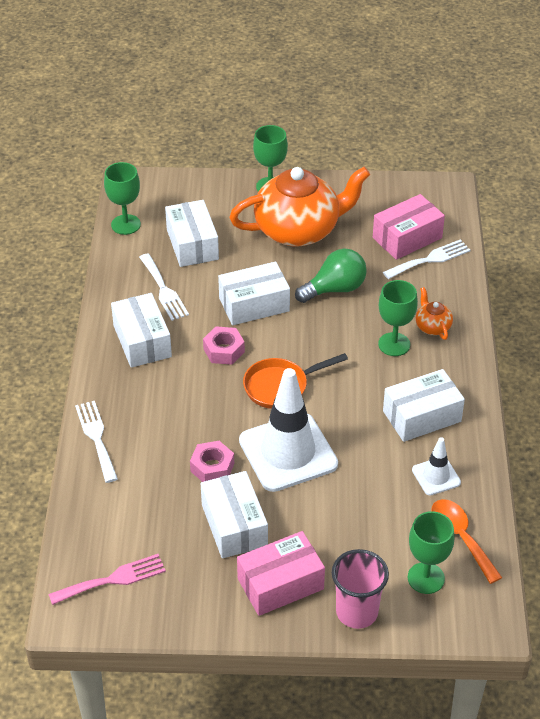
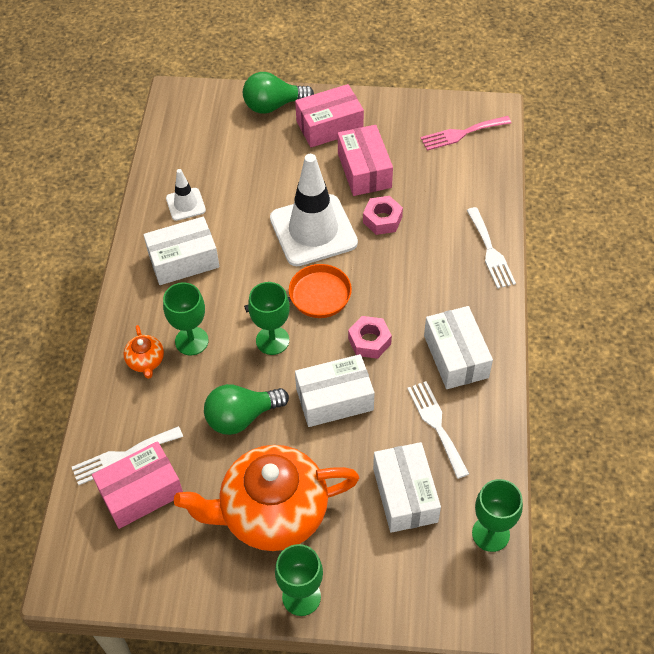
camera: 175 degrees left, 10 degrees up
white box [201,471,268,558] -> pink box [338,125,393,196]
pink cup [332,549,389,629] -> green light bulb [243,72,314,114]
green goblet [408,511,455,594] -> green goblet moved to [248,282,290,355]
orange spoon [431,499,502,584] -> none

